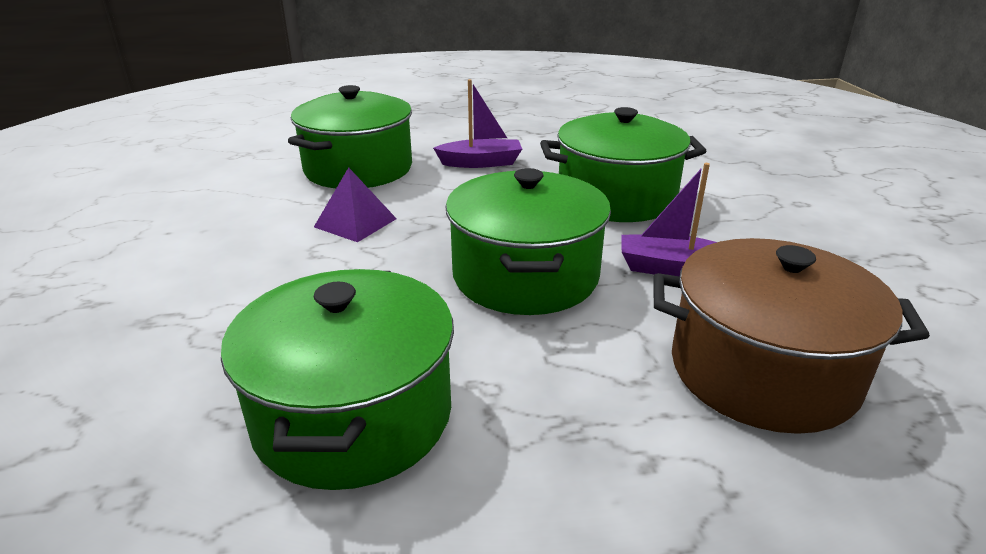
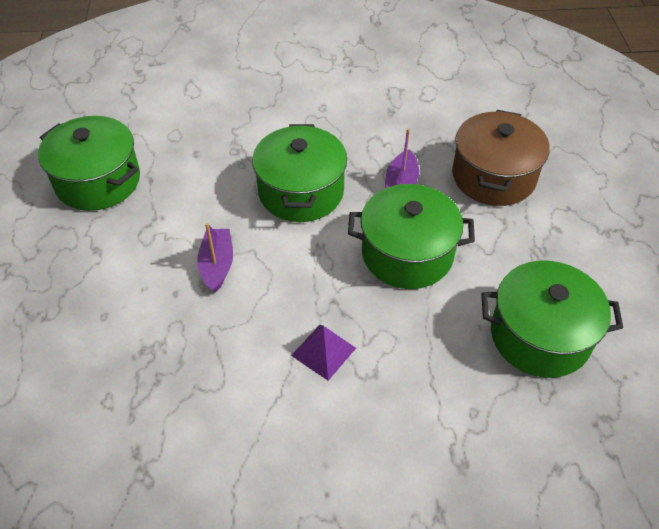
camera: 85 degrees left, 20 degrees up
green pot [288,85,412,188] -> green pot moved to [38,116,140,211]

